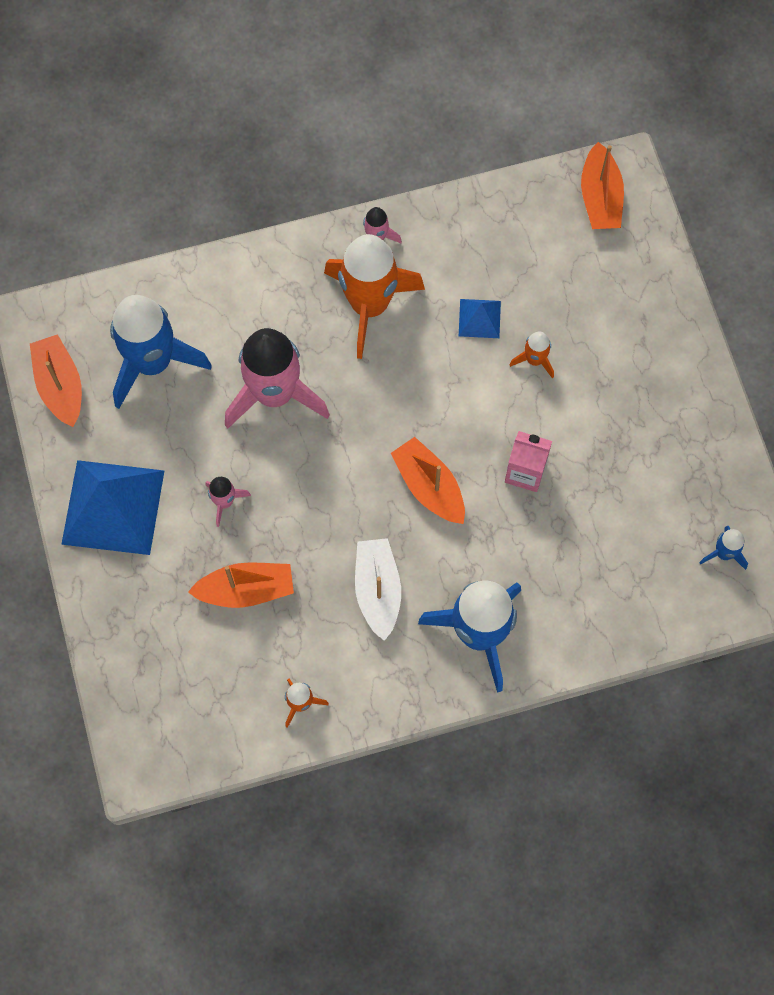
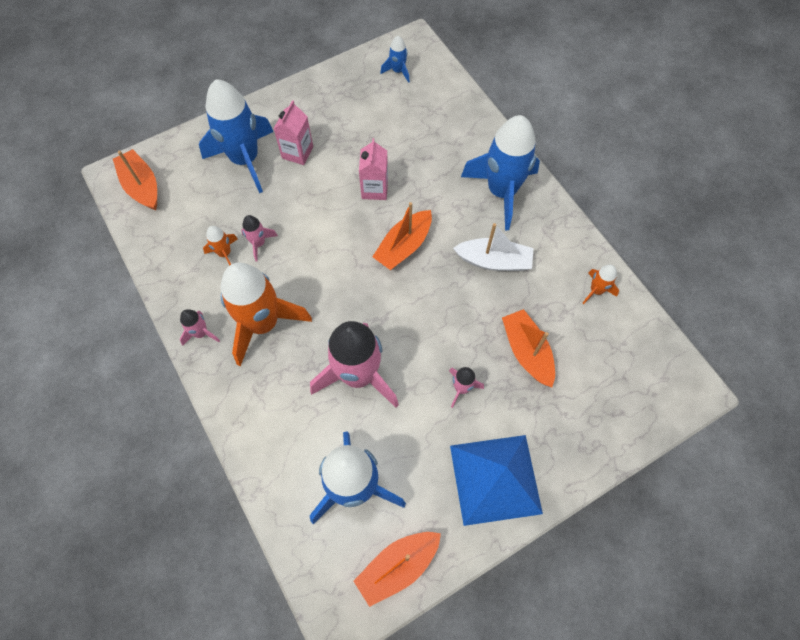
camera: 105 degrees left, 5 degrees down
white boat [355,538,401,641] -> white boat turned 150 degrees counterclockwise [453,223,534,271]
blue pyramid [459,299,501,338] -> pink rocket [241,215,278,262]
orange rocket [510,331,554,378] -> orange rocket moved to [203,226,238,265]
orange boat [581,142,624,229] -> orange boat turned 105 degrees counterclockwise [113,149,157,210]
none -> blue rocket [199,79,273,193]
none -> pink carton [273,100,313,165]

